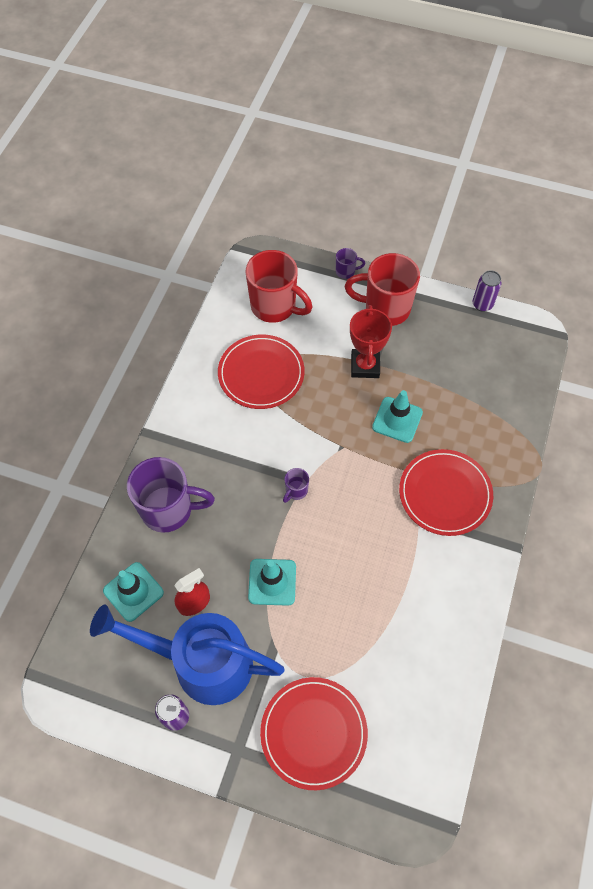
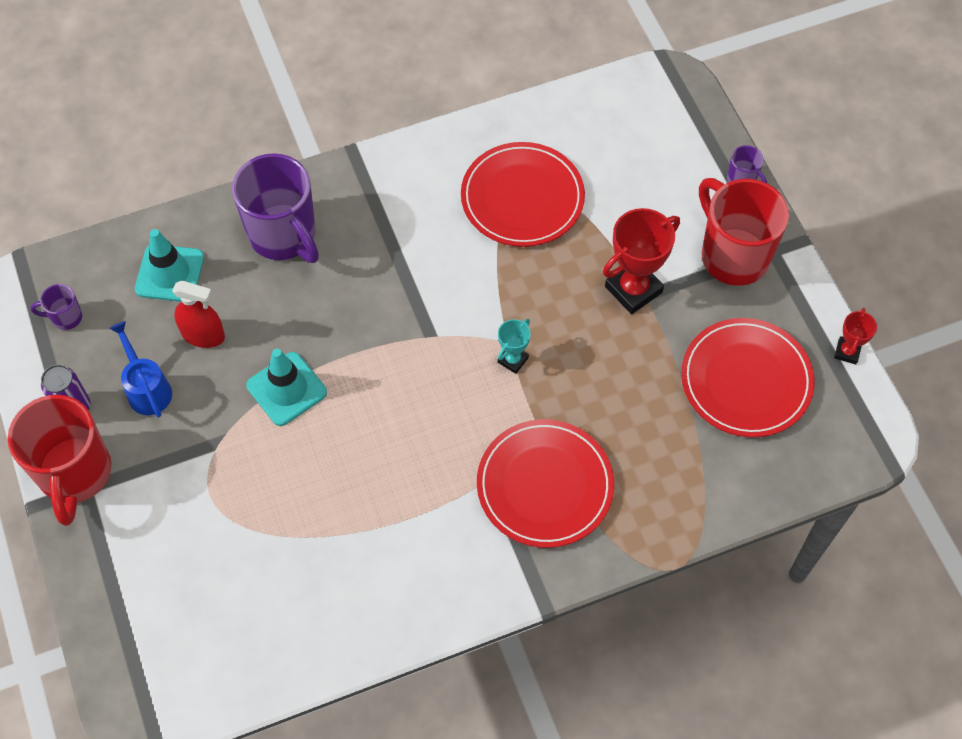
camera: 50 degrees right, 0 degrees up
blue watering can [90,605,285,705] -> blue watering can [109,321,172,417], size x0.45
red mug [246,250,313,323] -> red mug moved to [7,395,112,526]
red plate [260,677,368,790] -> red plate moved to [681,318,815,437]
purple mug [283,468,309,503] -> purple mug moved to [31,284,82,330]
turquoise traffic cone [372,390,423,443] -> none
purple can [472,270,502,312] -> red trophy [834,308,877,364]
none -> turquoise trophy [498,319,531,374]

